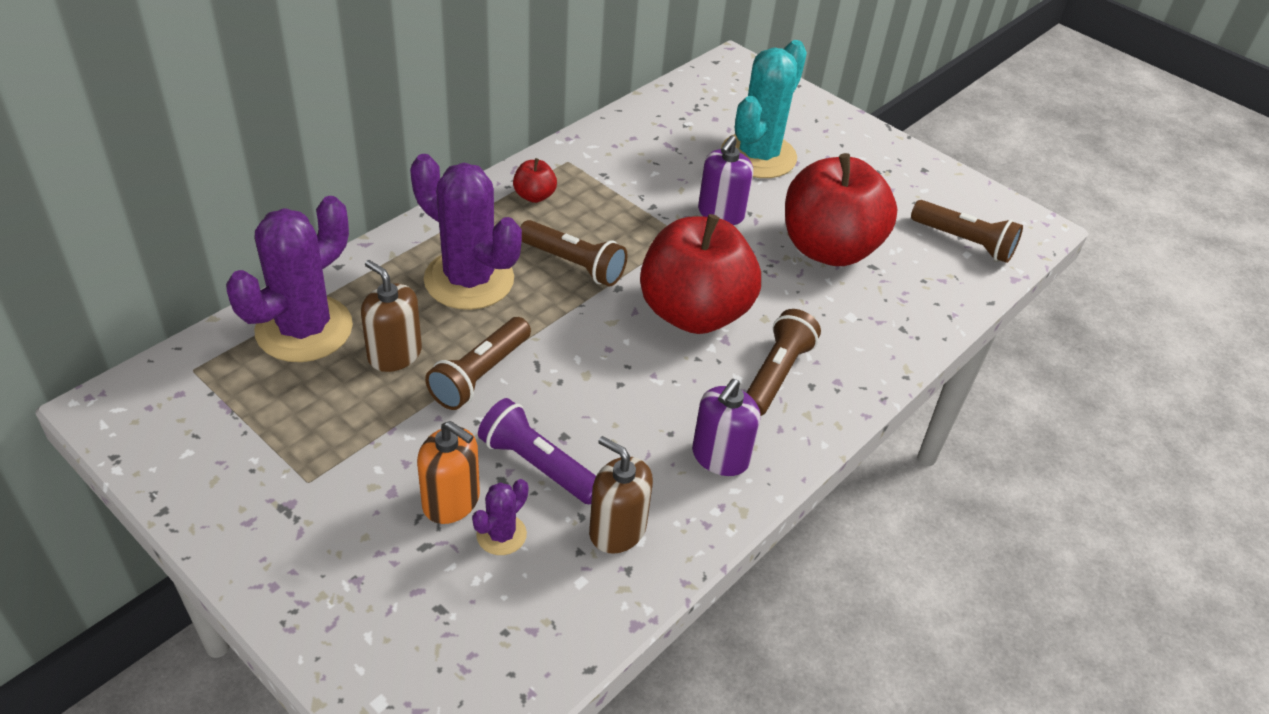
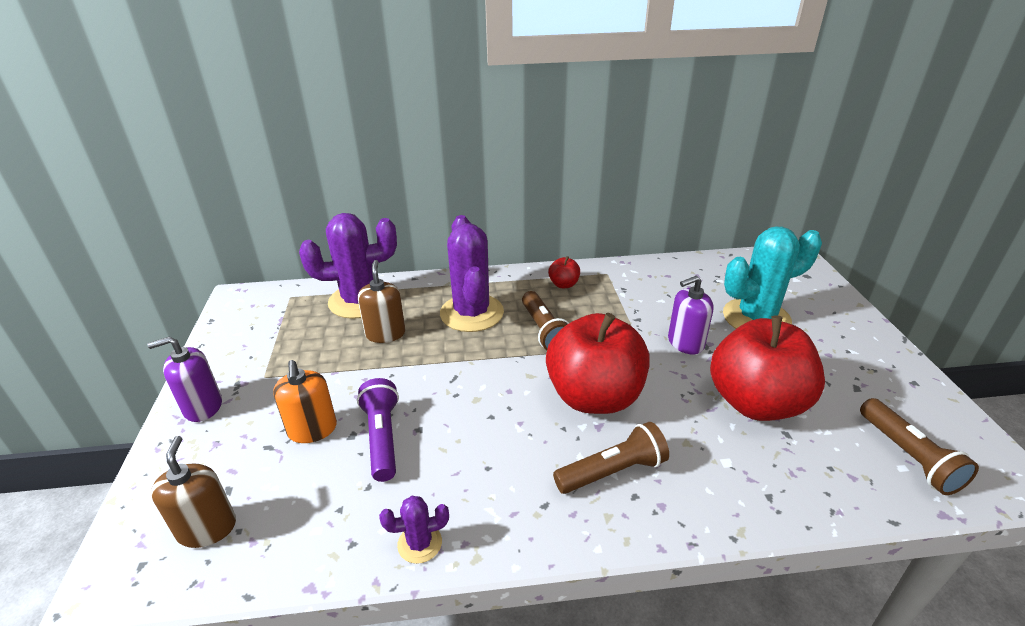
camera: 45 degrees right, 10 degrees down
brown flashlight [425,317,531,410] -> none
purple cactus [472,479,528,555] -> purple cactus moved to [379,496,449,564]
brown soap dispenser [589,436,653,554] -> brown soap dispenser moved to [151,436,236,548]
purple soap dispenser [692,379,761,476] -> purple soap dispenser moved to [147,337,222,422]

